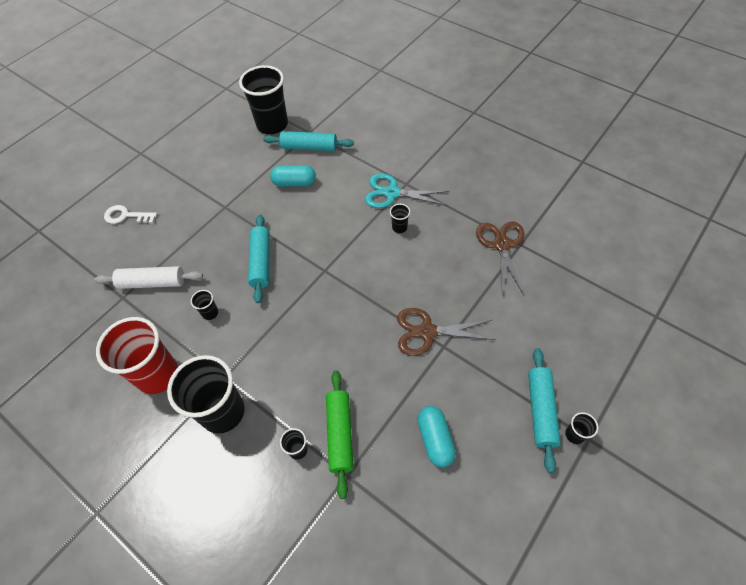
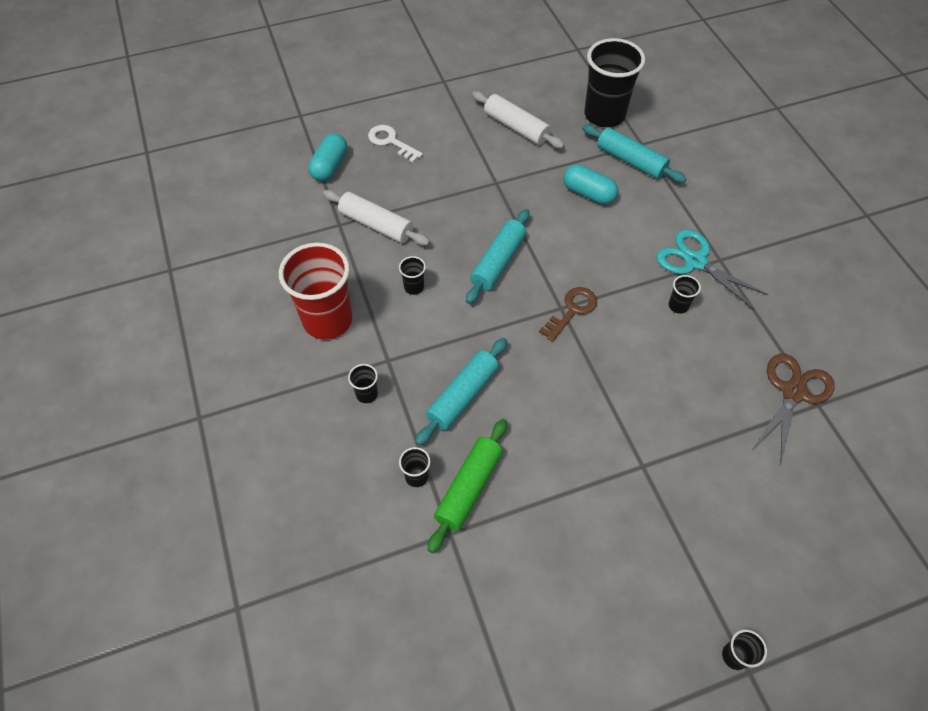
camera: 30 degrees right, 0 degrees up
black cup [167,355,245,434] -> black cup [348,364,378,403], size x0.42
brown scissors [397,308,496,356] -> none
turquoise capsule [417,406,456,467] -> turquoise capsule moved to [308,133,347,181]
turquoise rolling pin [528,348,561,473] -> turquoise rolling pin moved to [415,338,507,446]
none -> white rolling pin [472,91,565,149]
none -> brown key [539,287,597,342]

